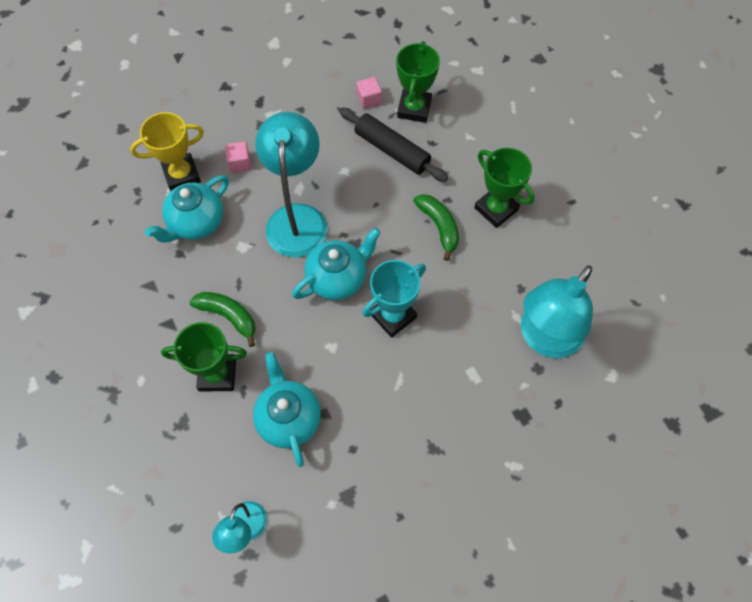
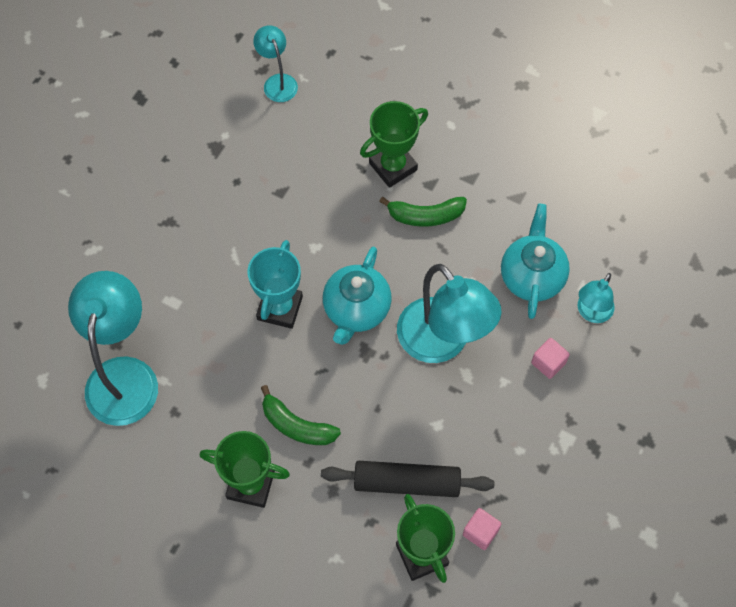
camera: 145 degrees right, 0 degrees up
yellow trophy [130,112,204,191] -> turquoise lamp [578,273,615,323]
turquoise teapot [253,352,321,467] -> none

